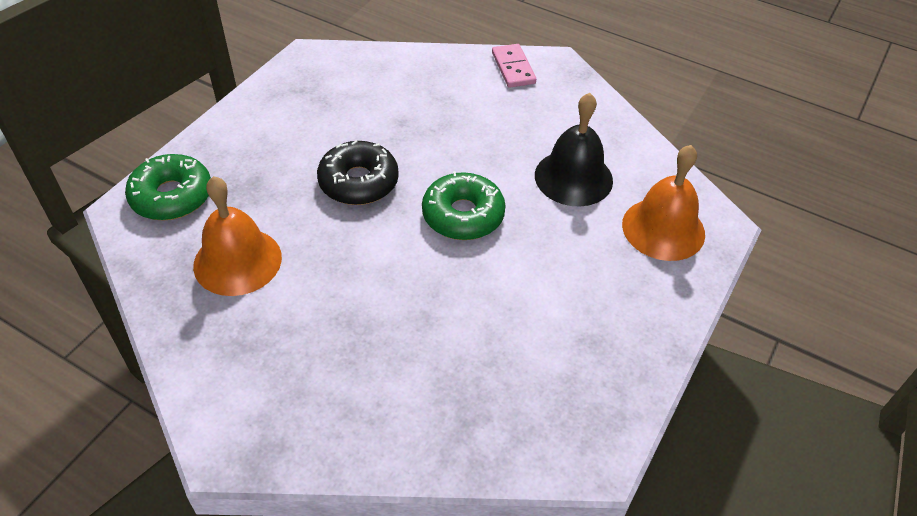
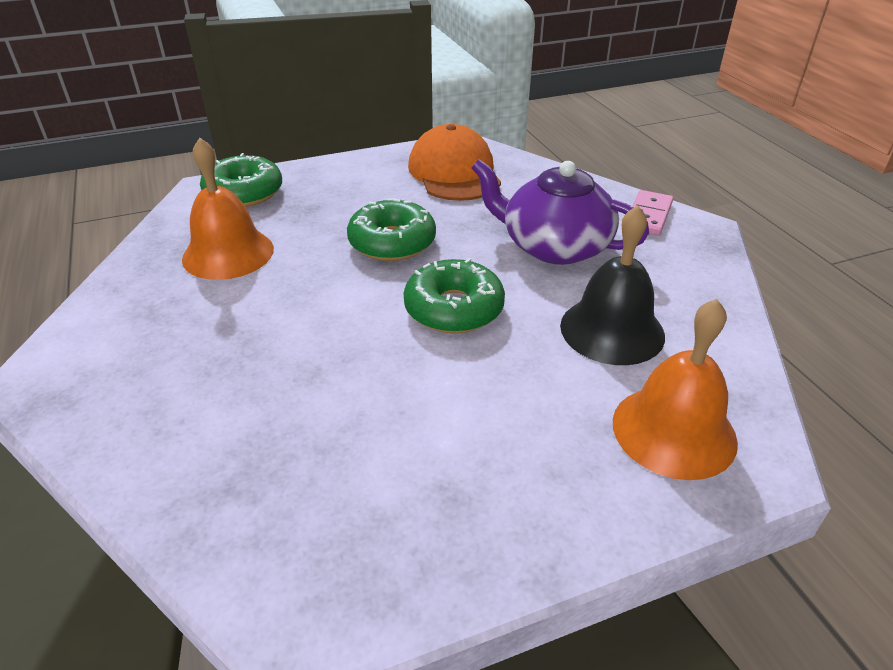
camera: 40 degrees right, 10 degrees down
black donut [317,140,399,205] -> green donut [347,198,436,261]
none -> orange cap [408,124,501,201]
none -> purple teapot [472,159,649,265]

